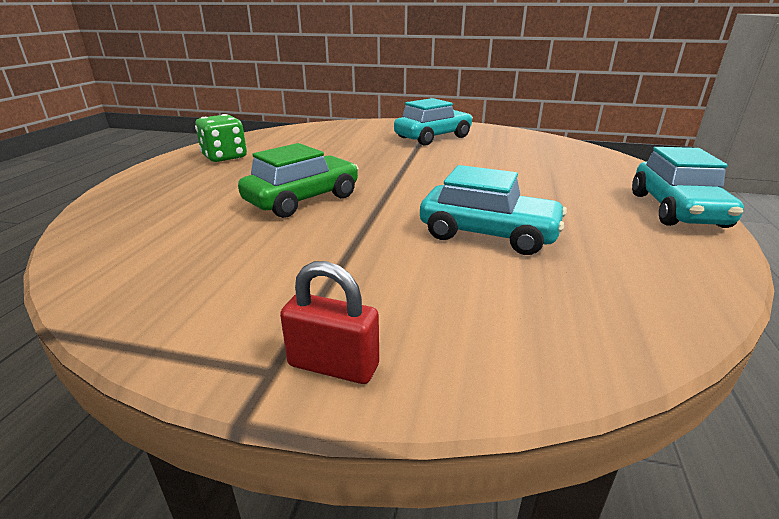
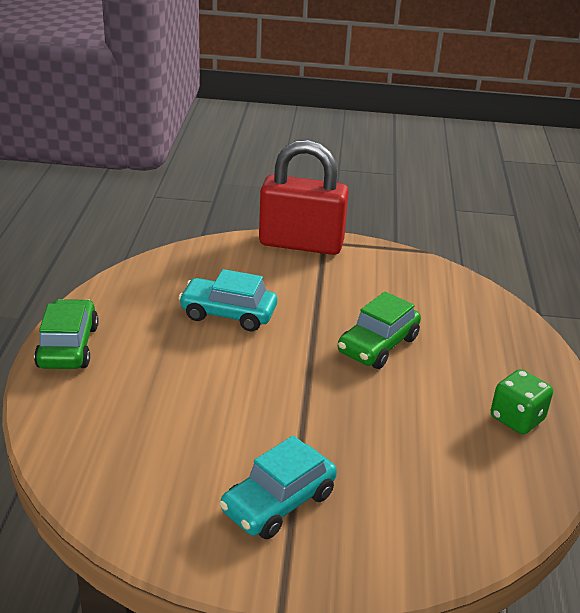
camera: 170 degrees right, 5 degrees up
red padlock [280,261,379,384] -> red padlock [259,140,349,255], size x2.37
turquoise car [632,147,744,228] -> green car [34,299,99,369]

